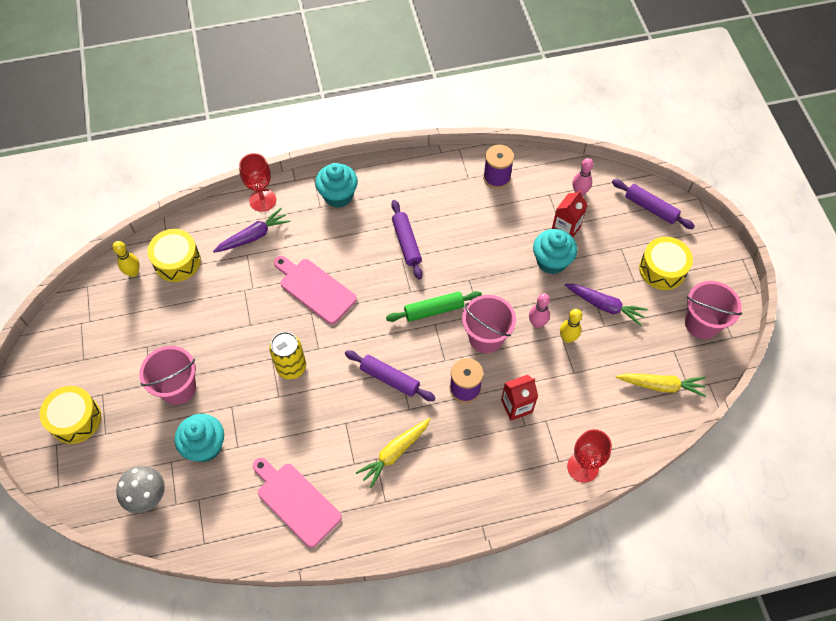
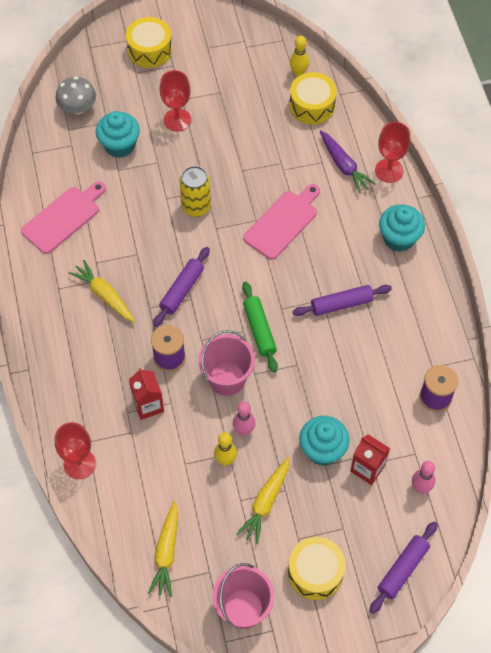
camera: 90 degrees right, 0 degrees up
pink bucket [139,346,196,405] -> red goblet [160,70,191,132]
purple carrot [565,284,648,326] -> yellow carrot [236,457,290,544]

